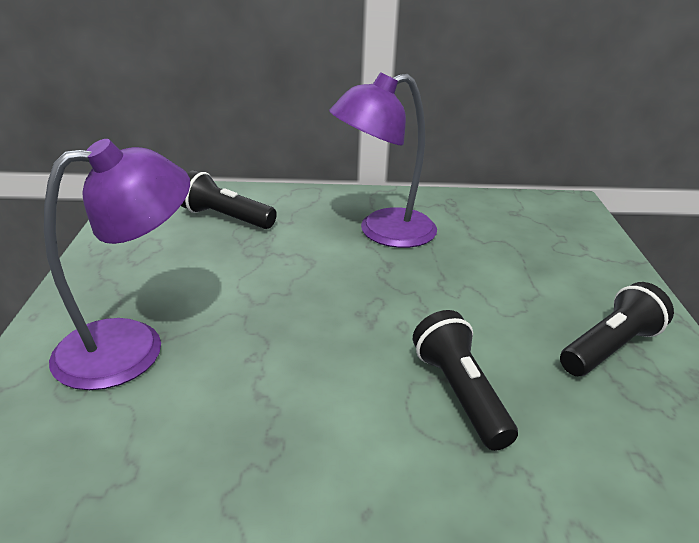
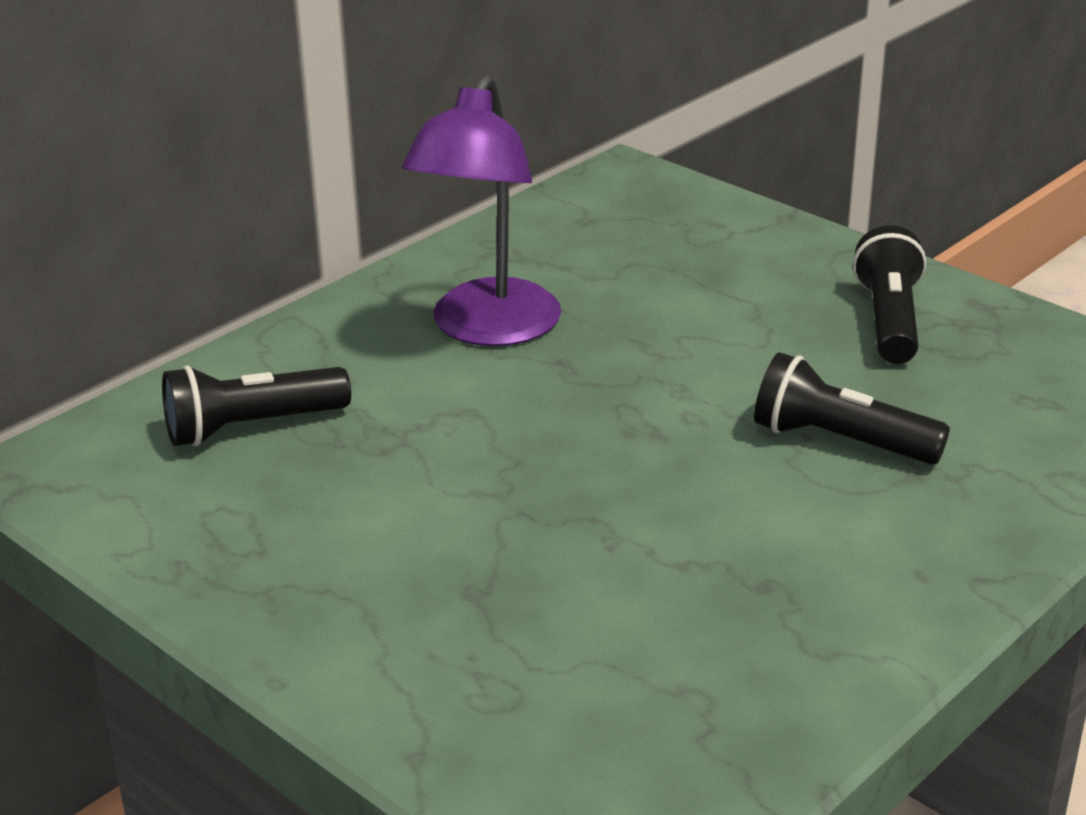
camera: 45 degrees left, 0 degrees up
purple lamp [44,139,190,390] -> none

